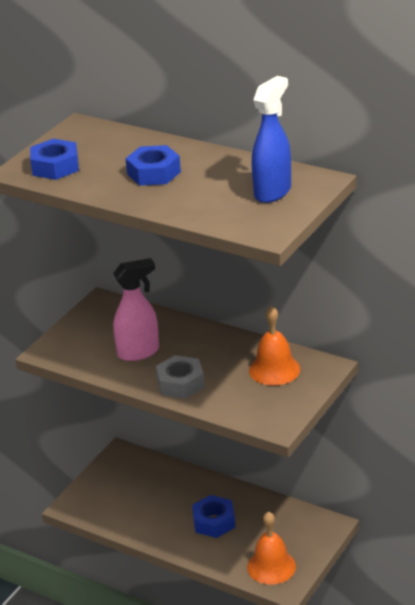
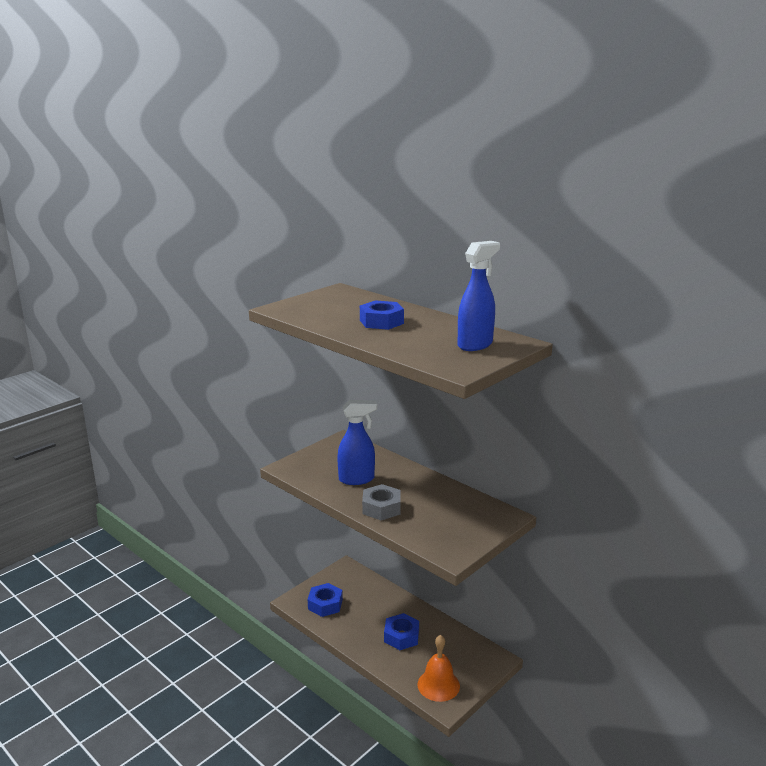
camera: 10 degrees right, 10 degrees down
blue nut [30,139,79,180] -> blue nut moved to [308,583,343,617]
pink spray bottle [113,258,159,361] -> blue spray bottle [337,400,377,485]
orange bell [249,305,300,386] -> none

